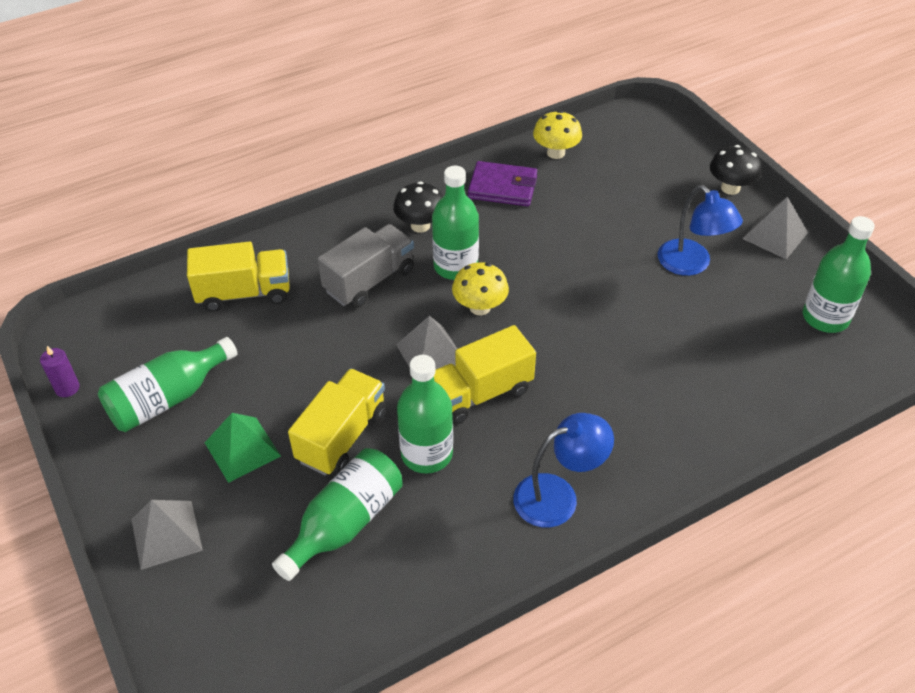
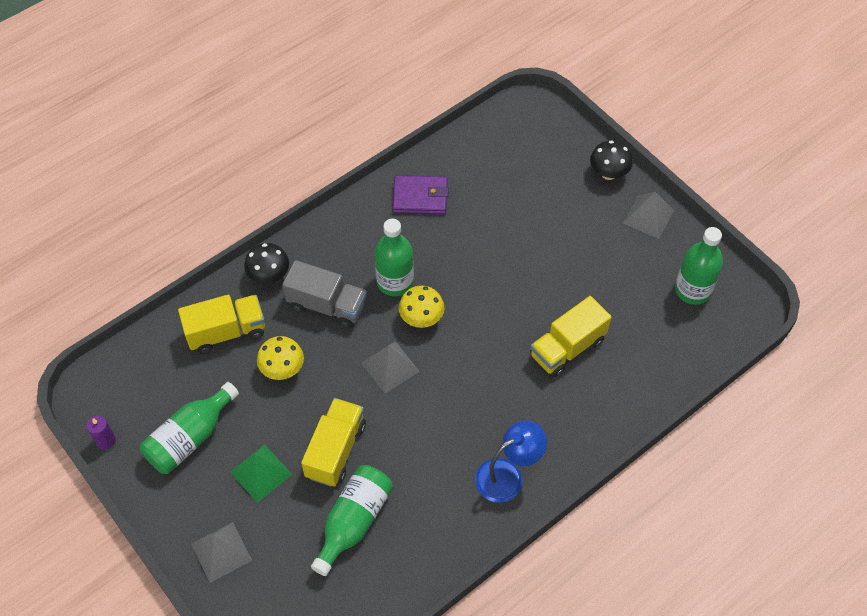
camera: 10 degrees left, 10 degrees up
grey truck [318,224,414,308] -> grey truck turned 75 degrees clockwise [282,260,367,328]
black mushroom [393,182,443,233] -> black mushroom moved to [244,243,289,284]
green bottle [397,355,453,474] -> none
yellow truck [434,325,536,425] -> yellow truck moved to [530,296,612,377]
yellow mushroom [533,111,582,159] -> yellow mushroom moved to [257,336,304,380]
blue lamp [658,185,743,276] -> none

